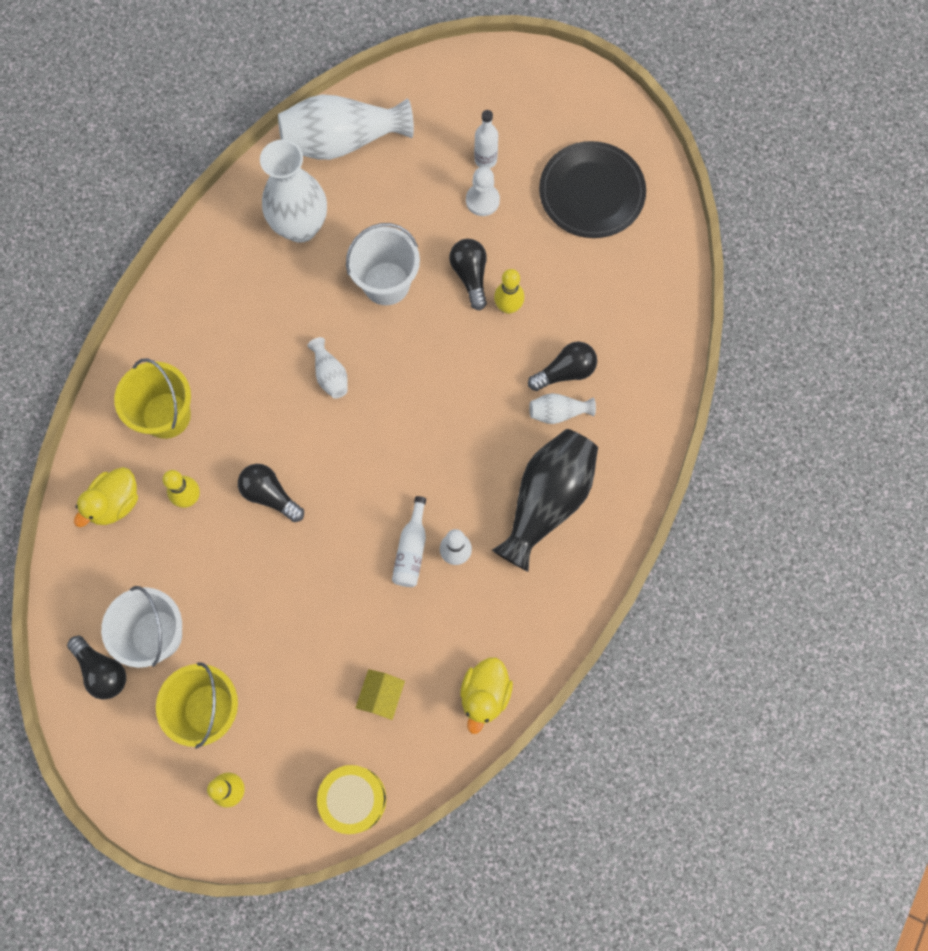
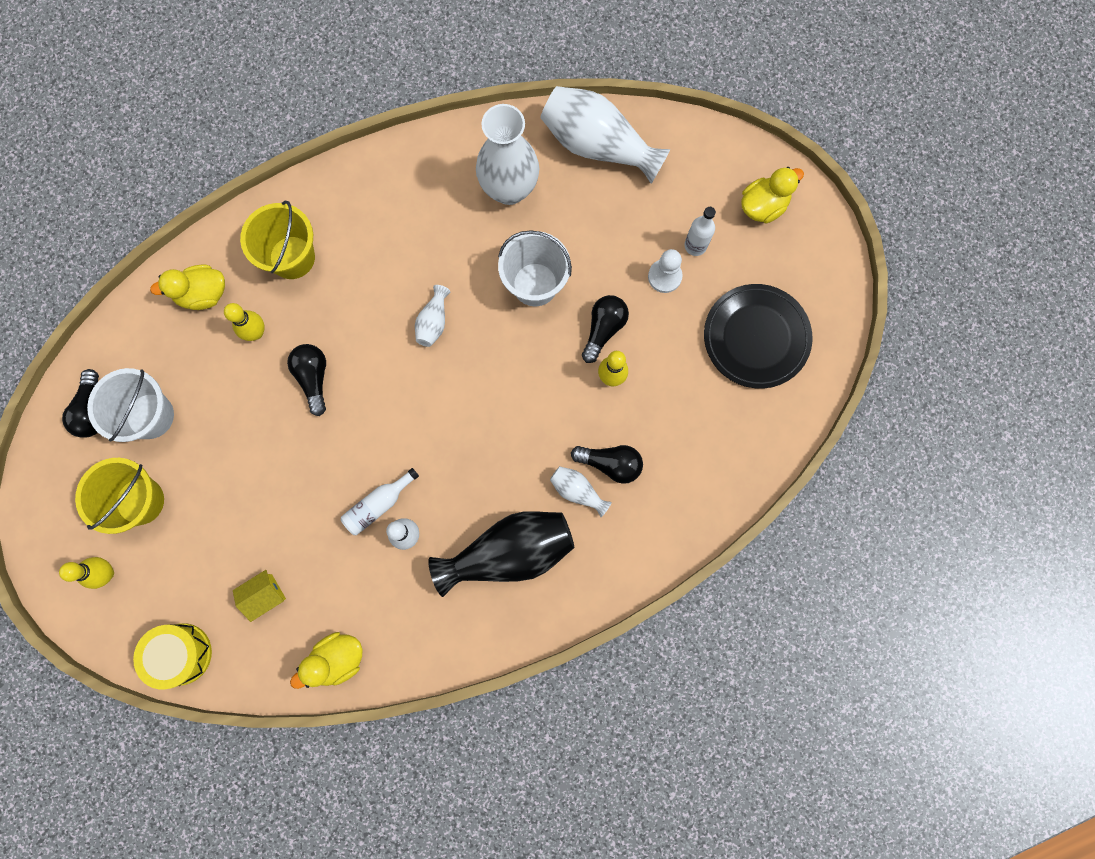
camera: 40 degrees right, 5 degrees up
none -> yellow duck [741,167,804,223]

